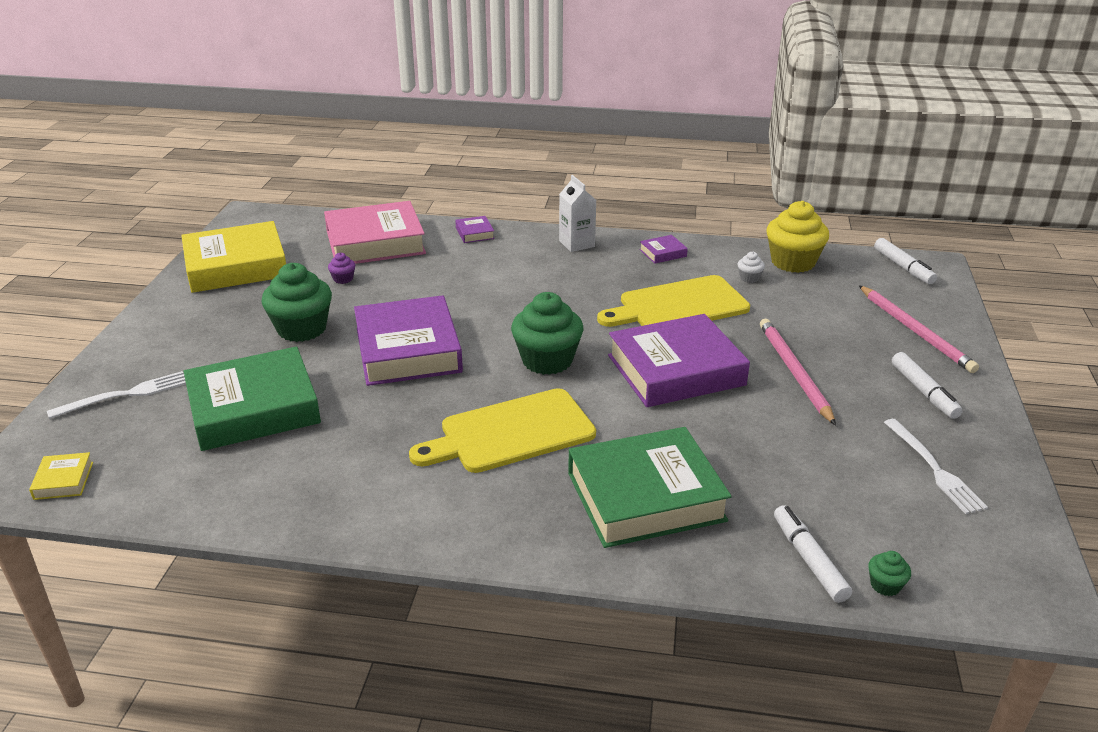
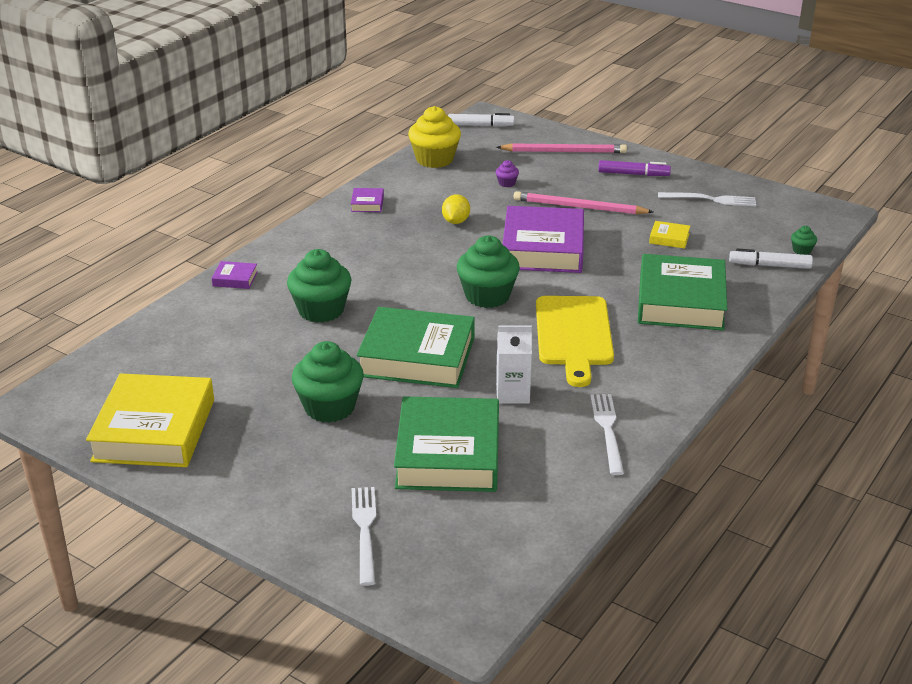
camera: 65 degrees left, 0 degrees up
yellow book [29,452,93,500] -> yellow book moved to [649,221,690,249]
pink book [324,201,426,264] -> none
purple cupcake [328,253,355,284] -> purple cupcake moved to [496,160,519,187]
purple book [354,295,463,386] -> green book [356,307,475,388]
white carton [559,175,596,252] -> white carton moved to [496,326,532,404]
yellow cutting board [597,275,750,327] -> yellow lemon [442,194,470,224]
white cupcake [738,252,765,283] -> none
white marker [892,352,963,419] -> purple marker [598,160,671,176]
none -> green cupcake [287,249,352,323]
none -> white fork [590,394,624,475]

